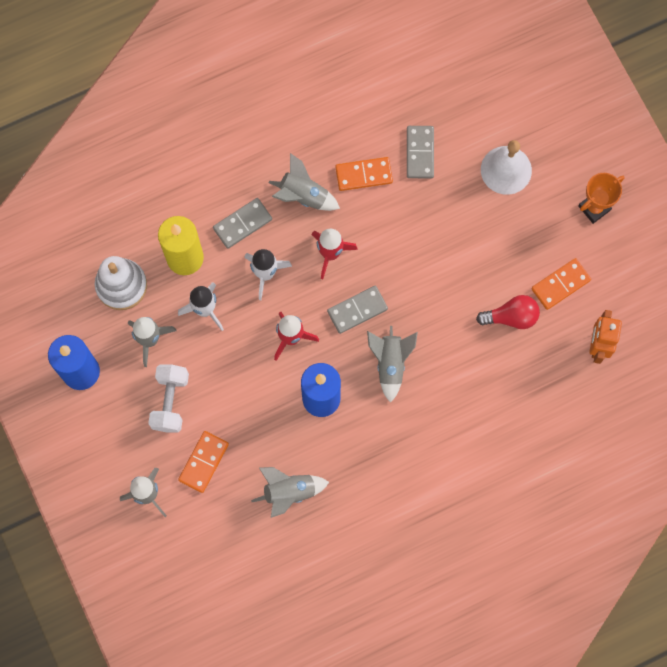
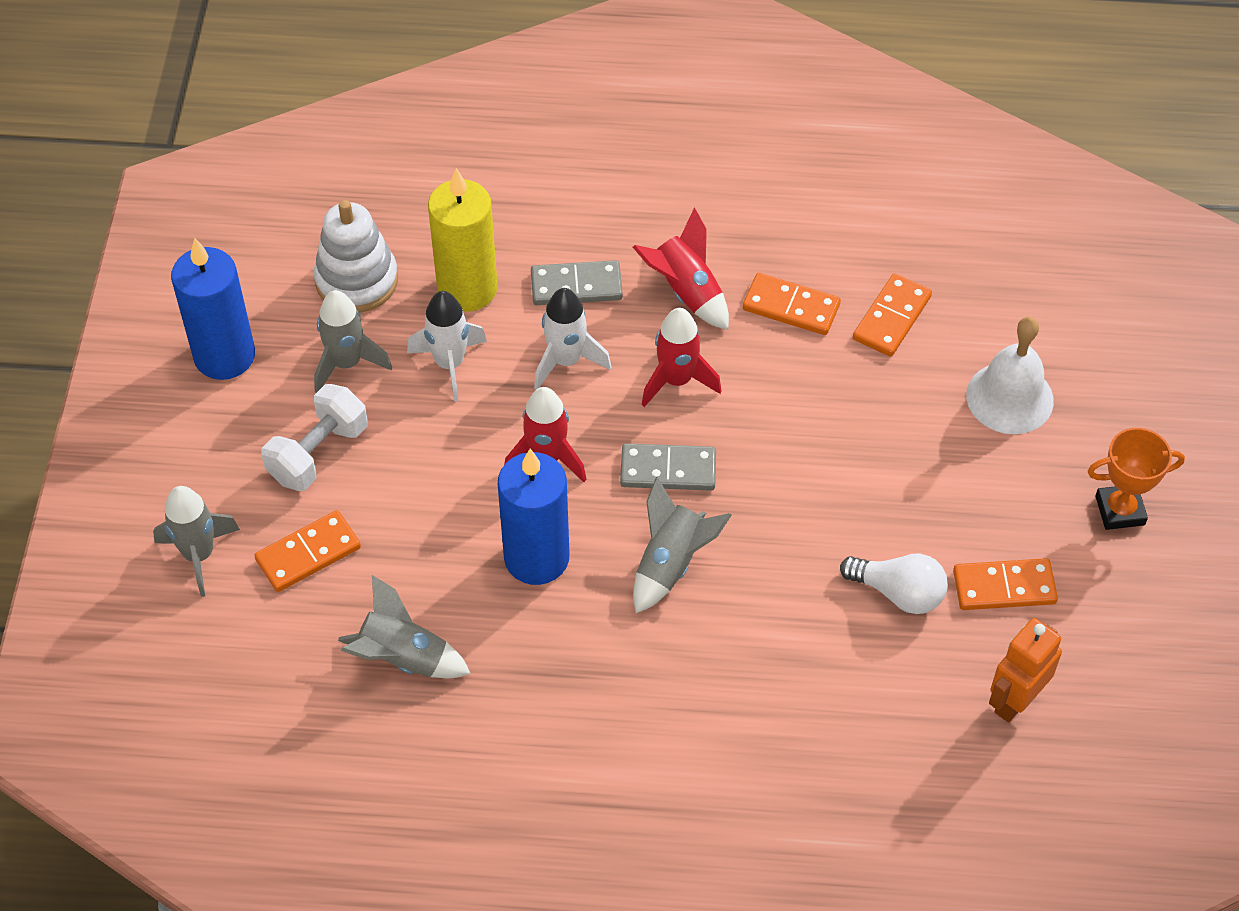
camera: 30 degrees right, 20 degrees down
grey rocket [269,153,340,211] -> red rocket [633,208,729,330]
grey domino [407,126,434,179] -> orange domino [853,273,932,357]
red light bulb [476,295,540,329] -> white light bulb [840,554,948,614]

